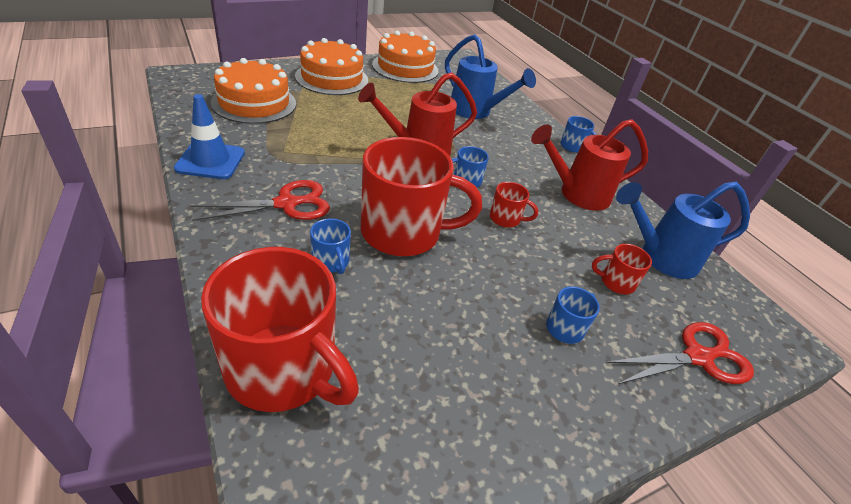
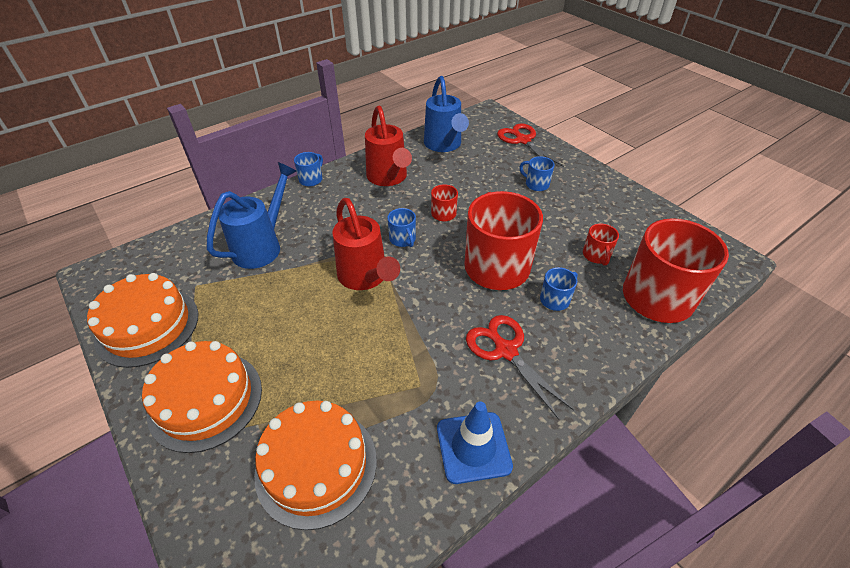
camera: 95 degrees left, 5 degrees up
red mug [592,244,652,294] -> red mug moved to [583,224,619,266]

